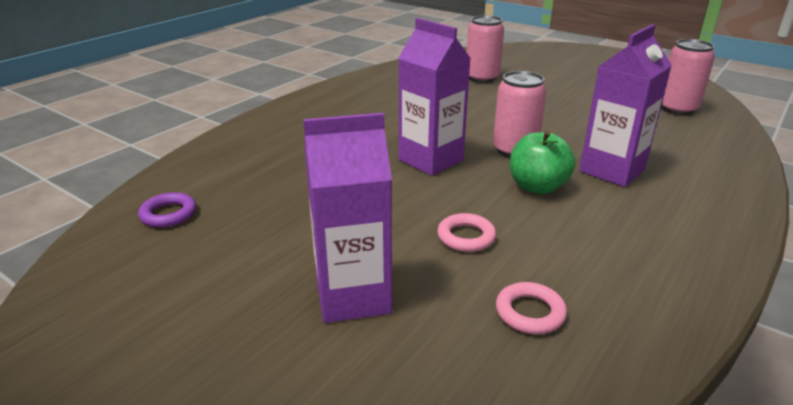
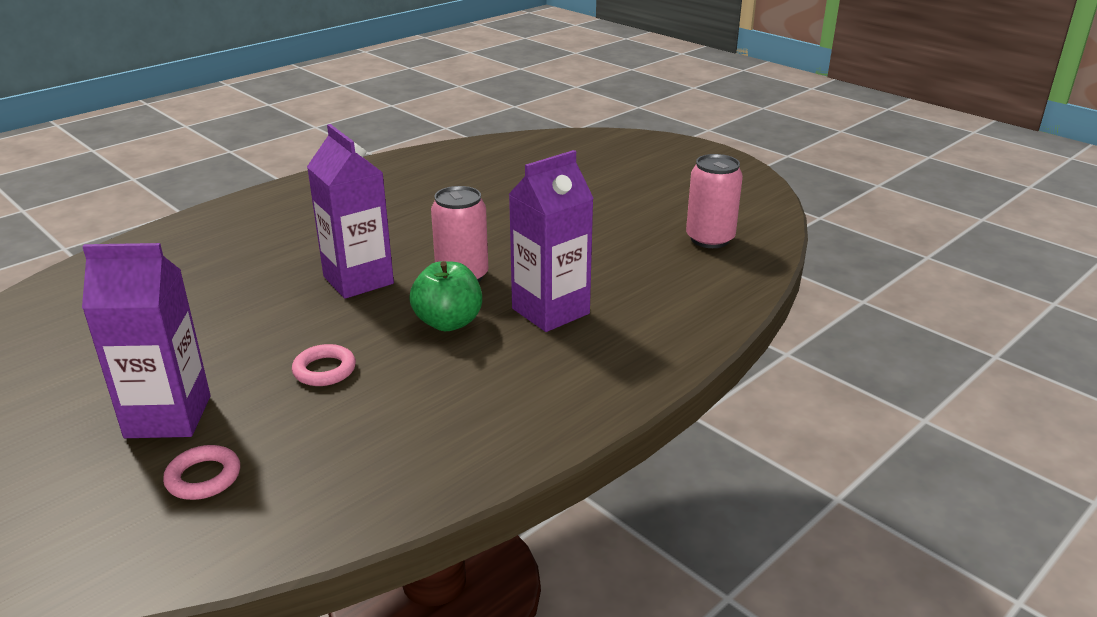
camera: 10 degrees right, 0 degrees up
purple ring [138,192,196,228] -> none
pink can [467,15,504,83] -> none
pink ring [496,282,567,334] -> pink ring moved to [163,445,240,500]

